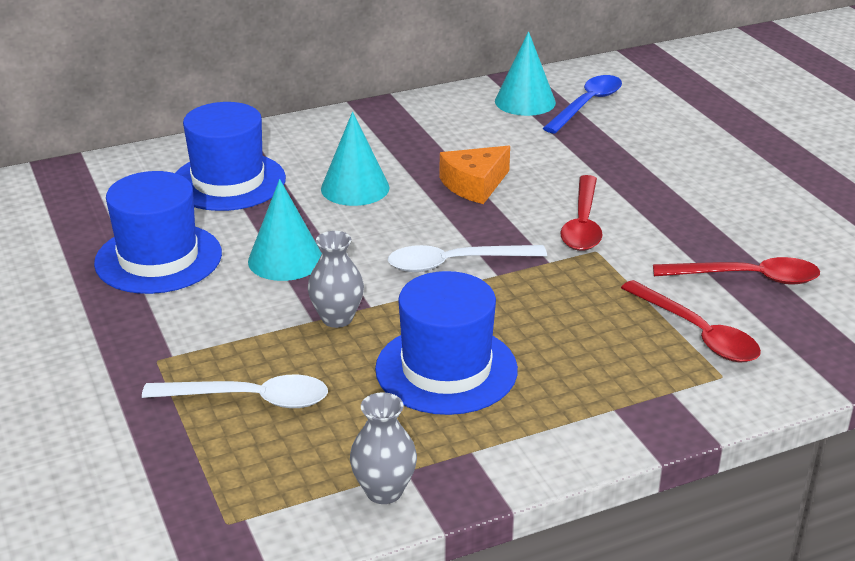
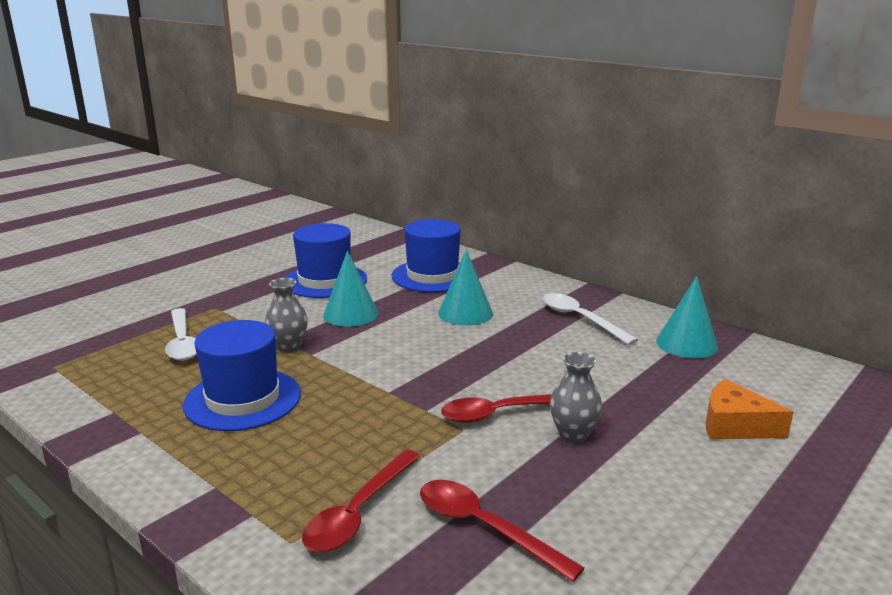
camera: 65 degrees right, 10 degrees down
grey vase [350,392,417,504] -> grey vase moved to [550,352,602,443]
white spoon [388,245,547,272] -> white spoon moved to [543,293,638,345]
orange cheese [440,146,510,204] -> orange cheese moved to [706,379,793,439]
blue spoon [543,75,622,133] -> none
red spoon [653,257,820,284] -> red spoon turned 150 degrees clockwise [420,480,584,582]

